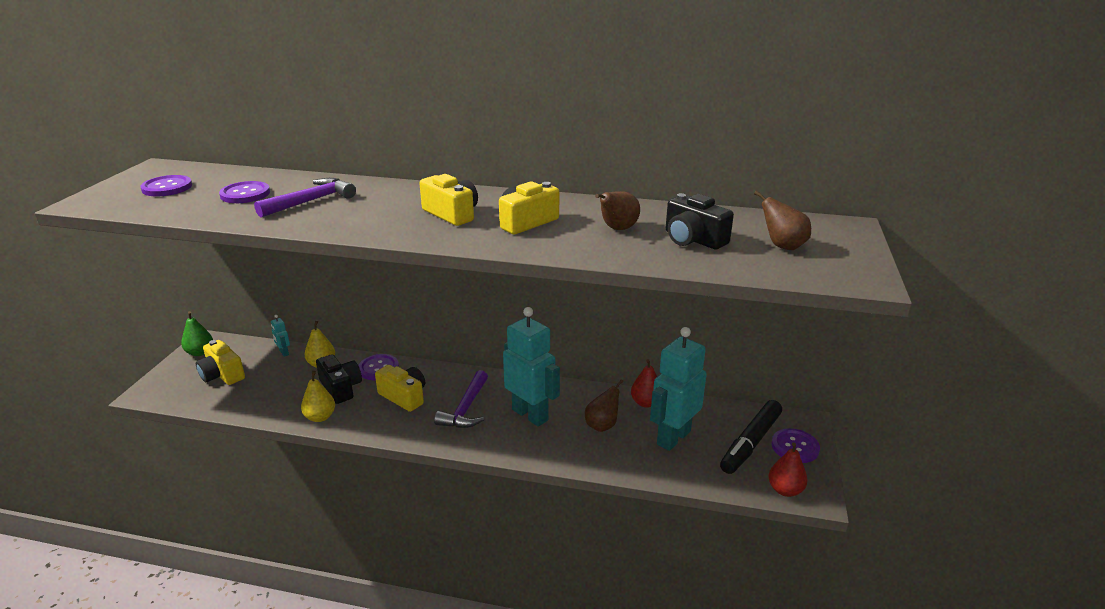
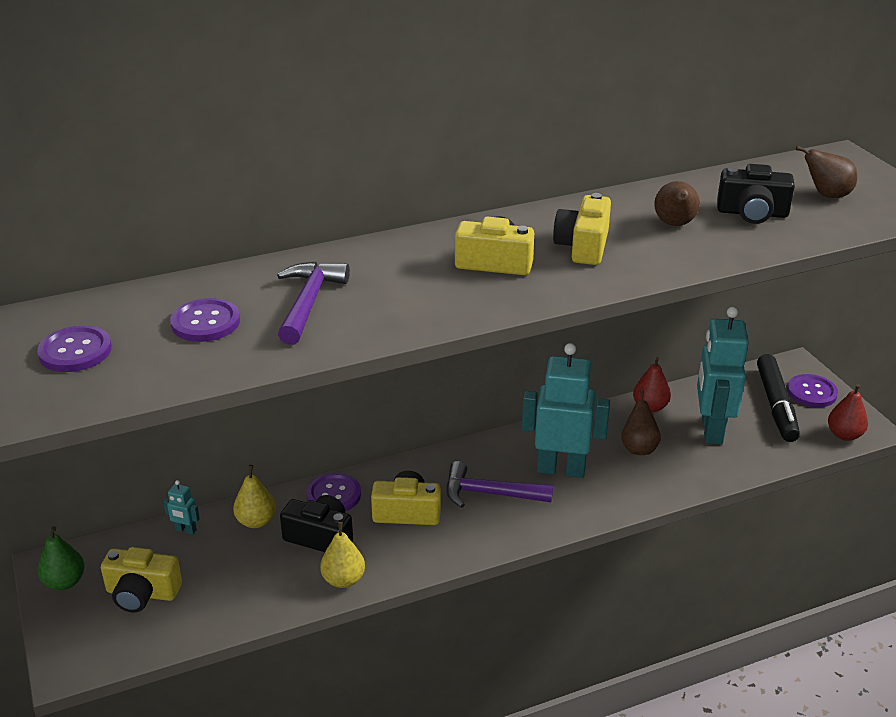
camera: 35 degrees left, 5 degrees up
purple hammer [434,370,488,428] -> purple hammer turned 120 degrees clockwise [446,461,553,508]

